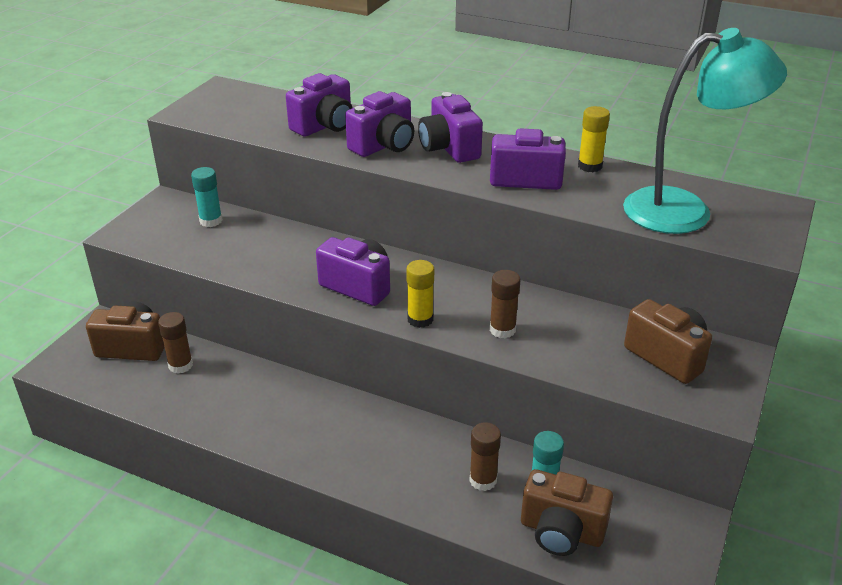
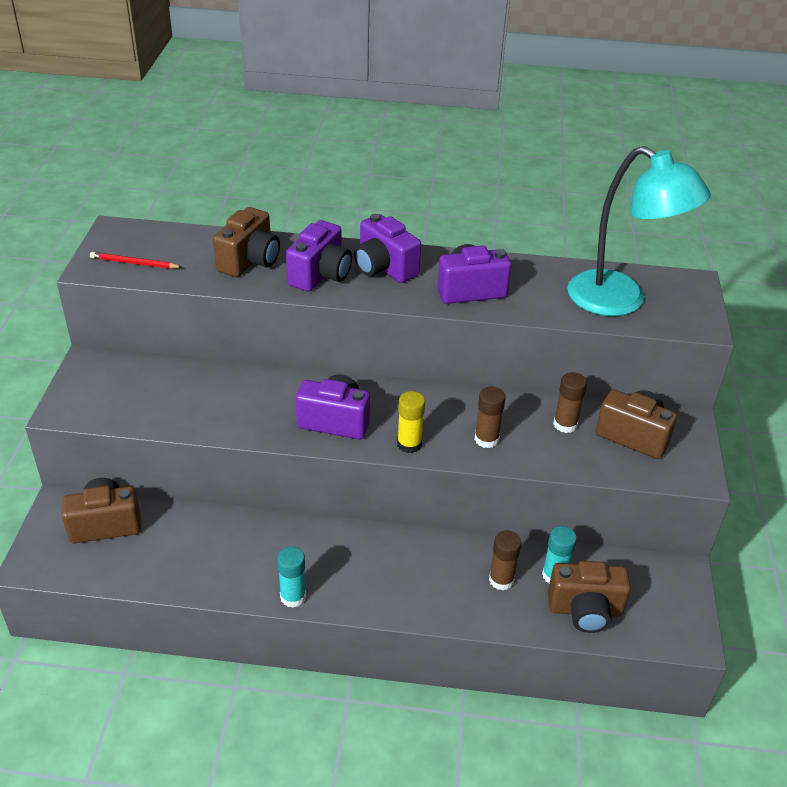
camera: 20 degrees left, 5 degrees up
brown glue stick [158,312,193,374] -> brown glue stick moved to [553,372,587,433]
turquoise glue stick [191,167,222,227] -> turquoise glue stick moved to [277,547,306,608]
purple camera [286,73,353,137] -> brown camera [213,207,280,277]
yellow glue stick [578,106,610,172] -> none
turquoise lamp [623,28,787,234] -> turquoise lamp turned 60 degrees clockwise [567,146,711,316]
none -> red pencil [90,252,182,269]

